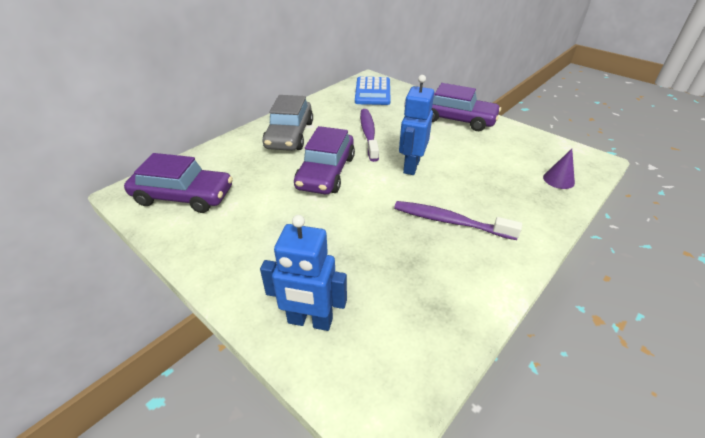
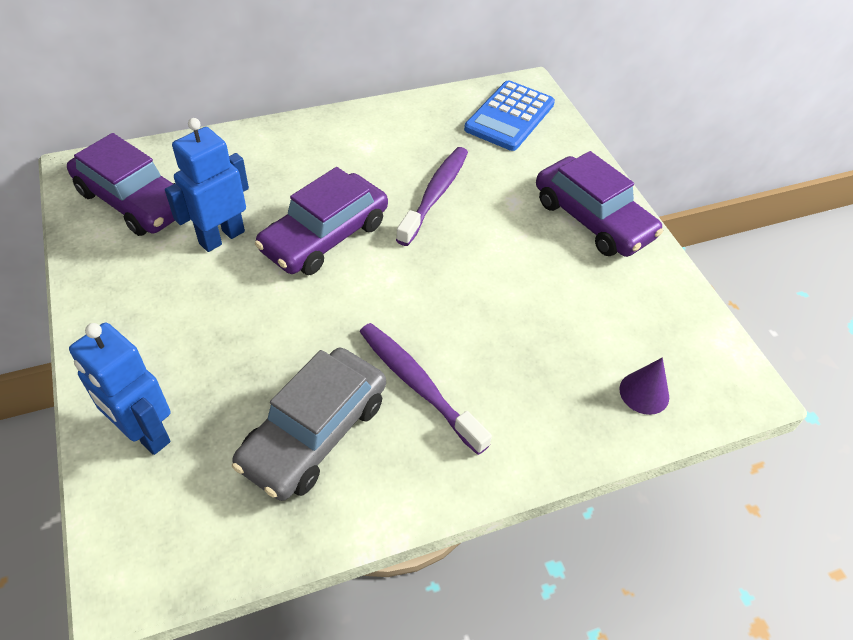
camera: 25 degrees right, 10 degrees up
grey car [262,95,313,151] -> grey car moved to [232,348,386,501]
blue robot [399,75,434,175] -> blue robot moved to [165,118,249,252]

